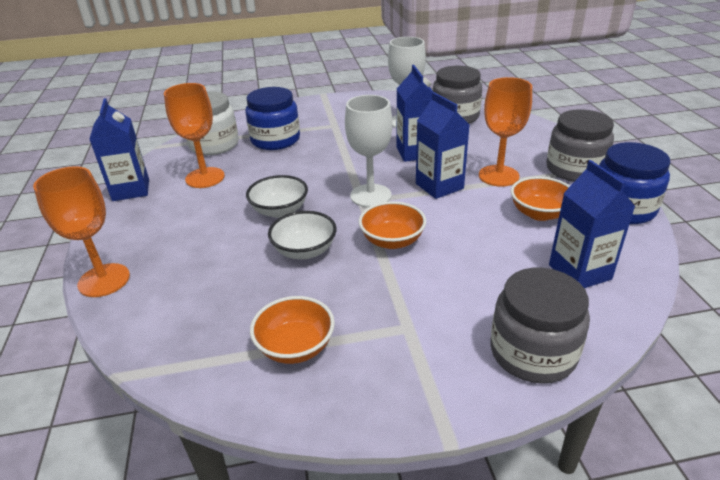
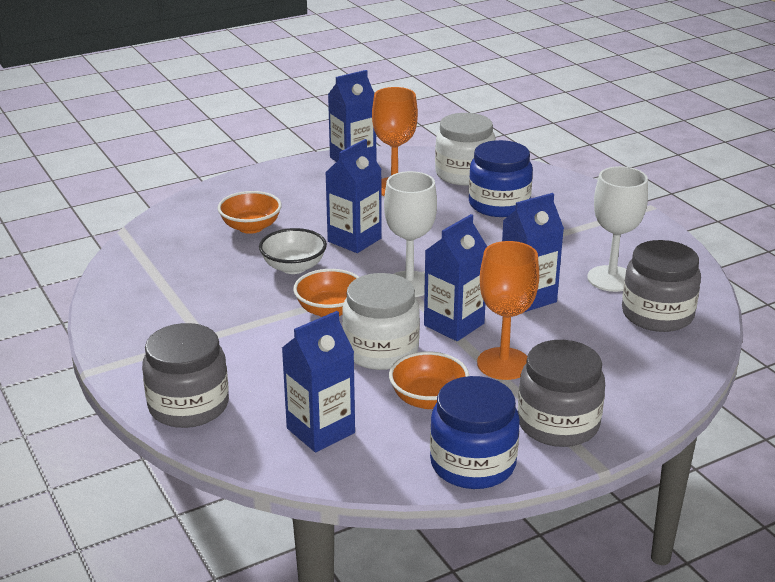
camera: 70 degrees right, 5 degrees down
orange goblet [33,166,130,297] -> none
white bowl [246,175,308,218] -> blue carton [325,139,382,253]
orange bowl [250,296,335,364] -> orange bowl moved to [217,191,282,234]
none -> white jar [342,273,420,370]

